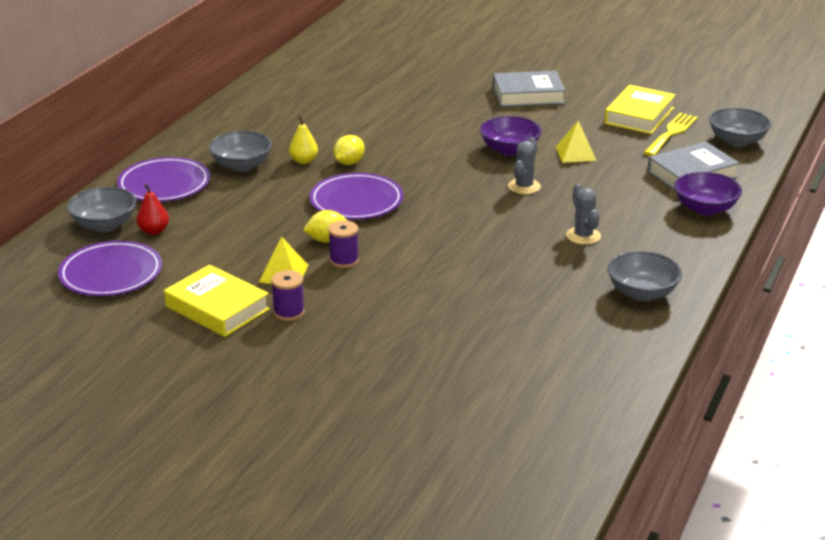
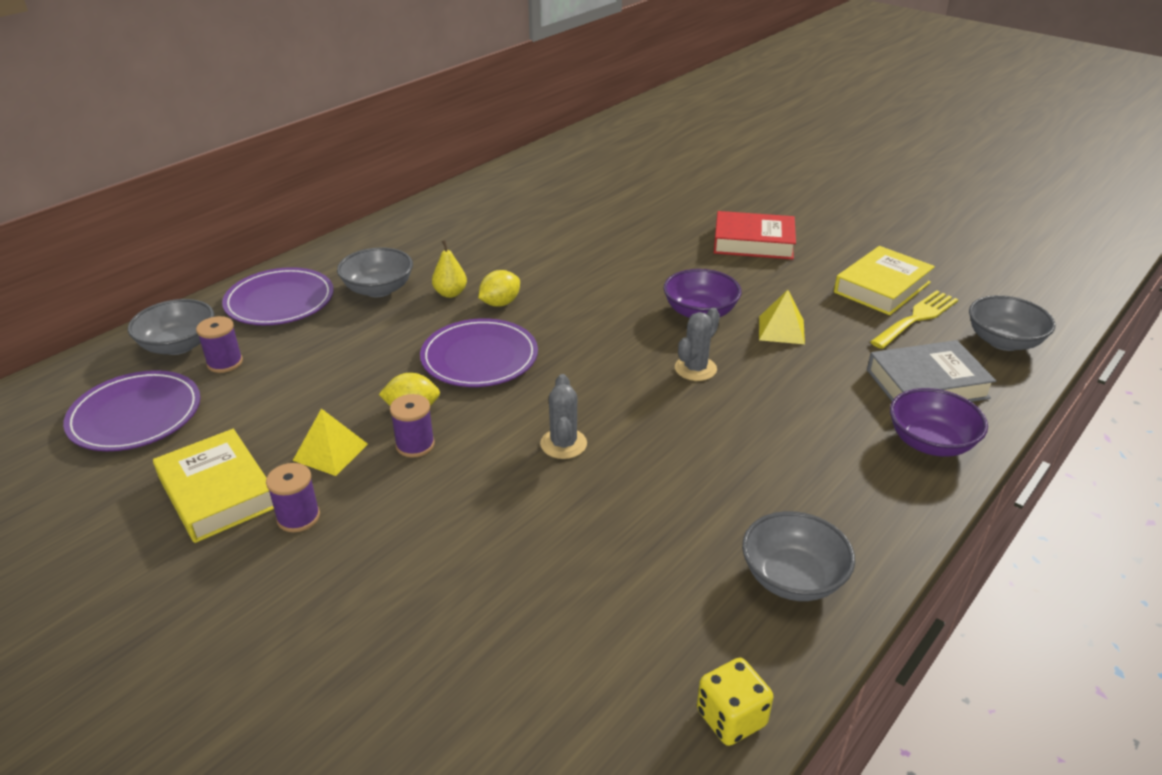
camera: 15 degrees right, 5 degrees up
red pear [137,184,169,235] -> purple spool [196,316,243,373]
grey book [493,71,566,107] -> red book [714,211,796,260]
grey cactus [566,184,601,245] -> grey cactus moved to [540,374,587,459]
none -> yellow dice [697,658,773,746]

